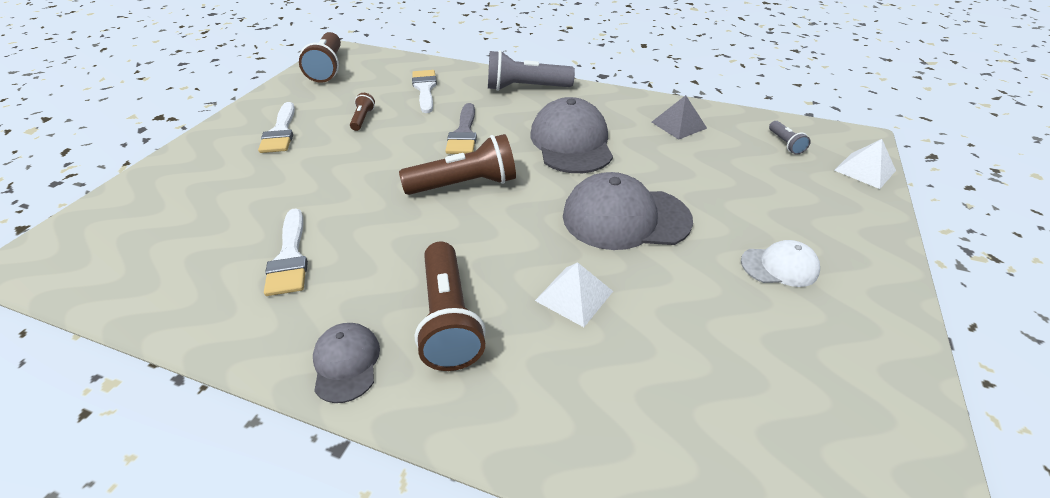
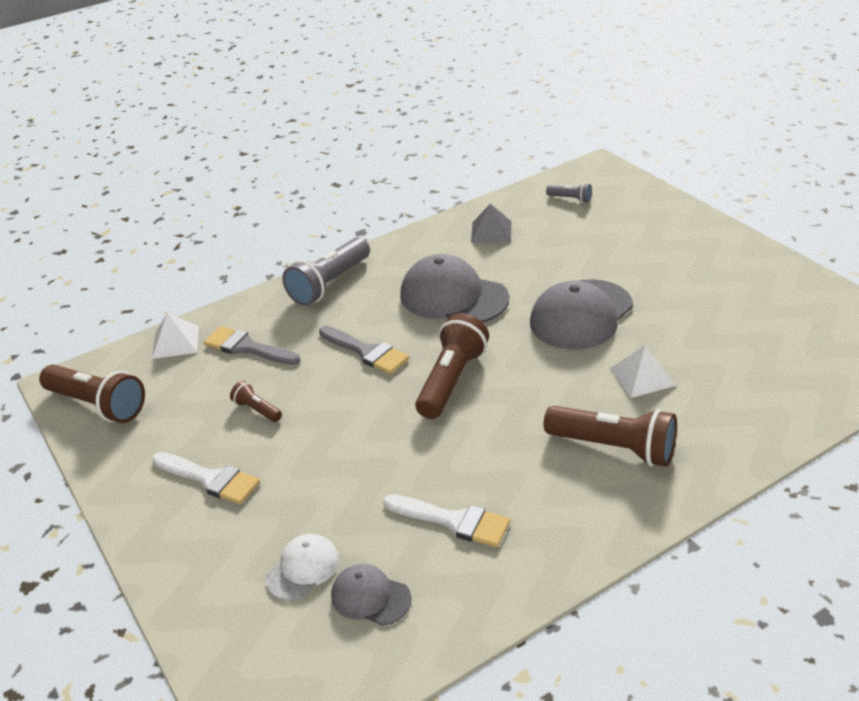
camera: 50 degrees left, 5 degrees down
grey cap [313,323,380,403] -> grey cap moved to [331,564,412,626]
white brush [412,70,437,113] -> grey brush [204,326,300,365]
white cap [741,240,820,287] -> white cap moved to [265,534,339,601]
white pyramid [834,139,896,189] -> white pyramid moved to [152,313,199,359]

